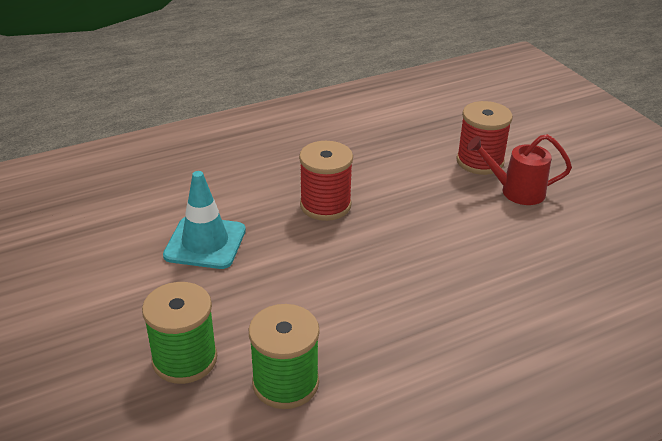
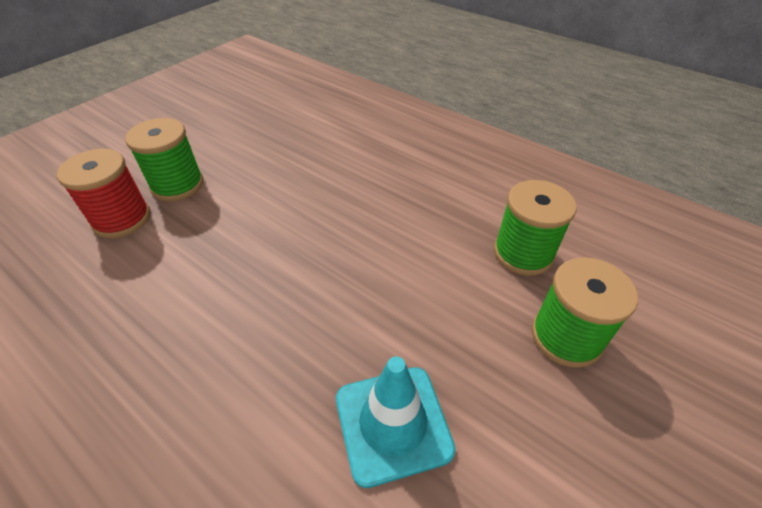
camera: 115 degrees left, 10 degrees up
red spool [299,141,353,221] -> none
red watering can [467,134,572,205] -> green spool [125,118,204,201]

